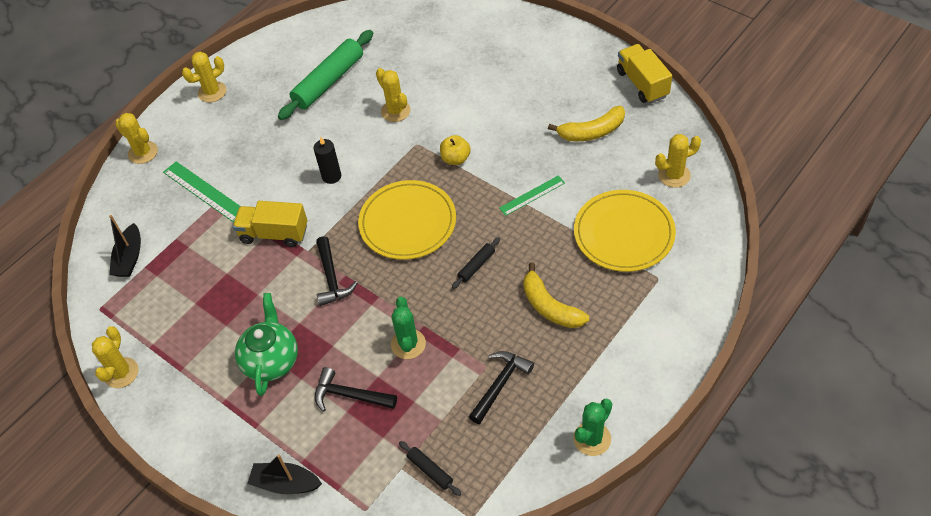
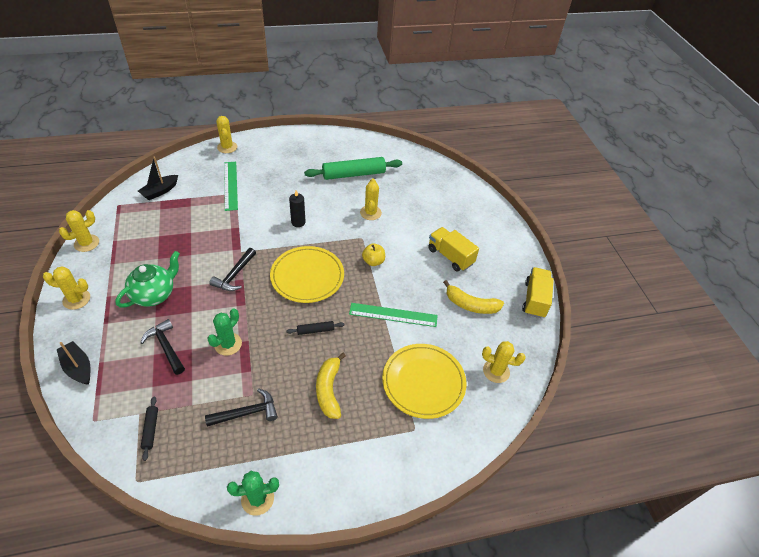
camera: 30 degrees right, 5 degrees down
yellow cactus [182,52,226,102] -> yellow cactus moved to [43,266,90,310]
yellow truck [233,201,308,247] -> yellow truck moved to [428,227,479,271]
green ruler [499,175,565,216] -> green ruler [349,303,438,327], size x1.55

